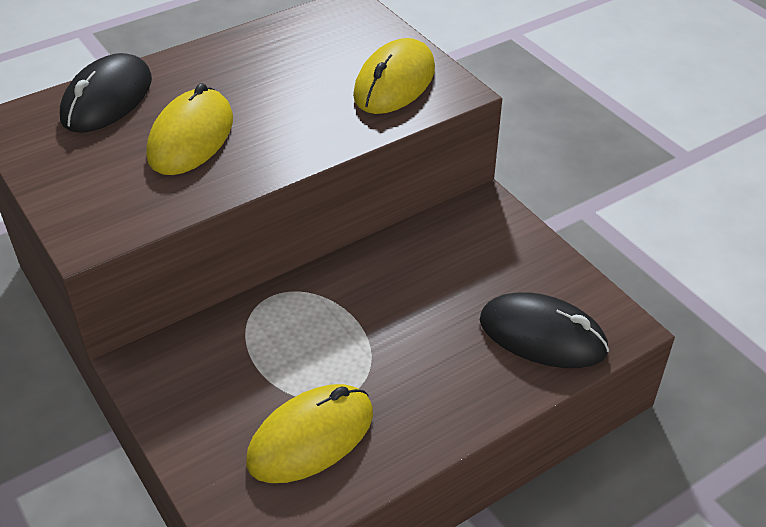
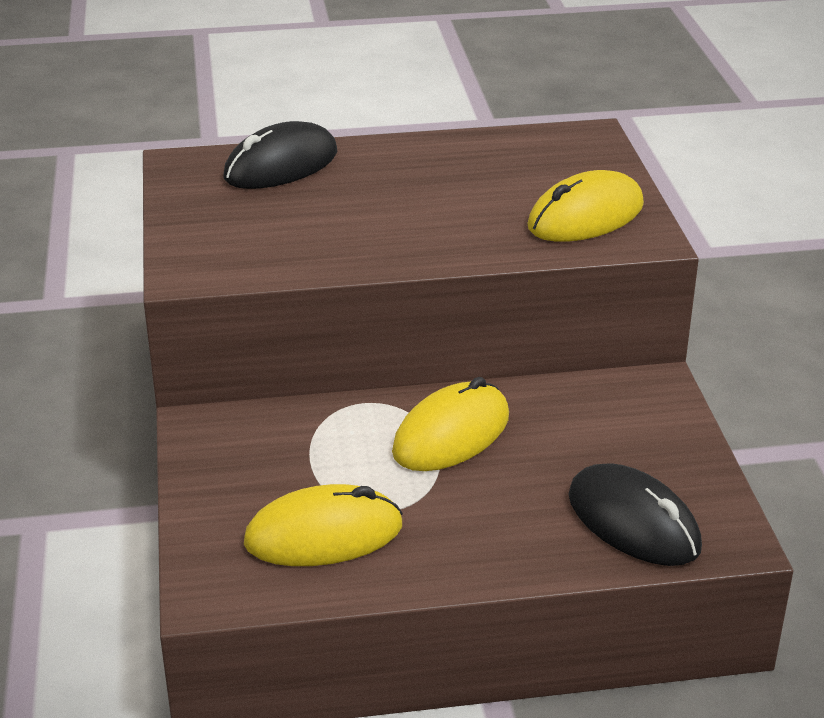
camera: 25 degrees right, 10 degrees down
yellow mouse [146,83,233,175] -> yellow mouse moved to [392,377,509,471]

